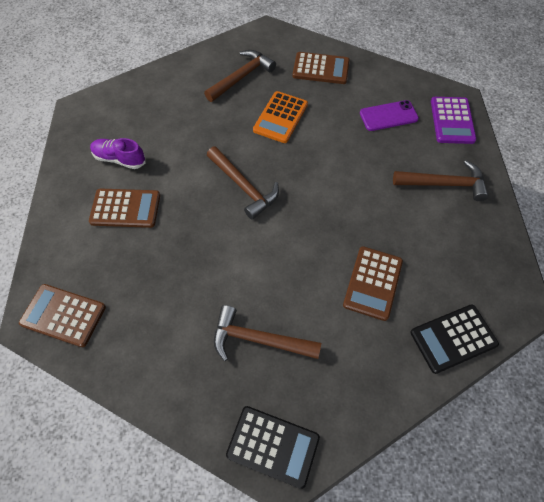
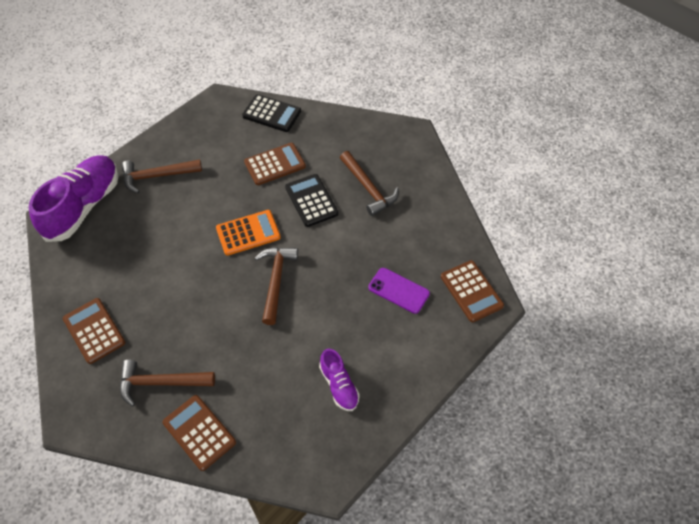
camera: 135 degrees left, 5 degrees down
brown calculator [89,188,160,228] -> brown calculator moved to [162,395,236,471]
black calculator [226,406,320,489] -> black calculator moved to [285,174,338,227]
orange calculator [253,91,308,143] -> orange calculator moved to [216,210,281,256]
purple phone [360,100,419,131] -> purple phone moved to [368,268,430,314]
brown hammer [393,160,489,201] -> brown hammer turned 60 degrees counterclockwise [122,159,202,193]
purple calculator [431,97,476,144] -> purple shoe [29,155,119,242]

